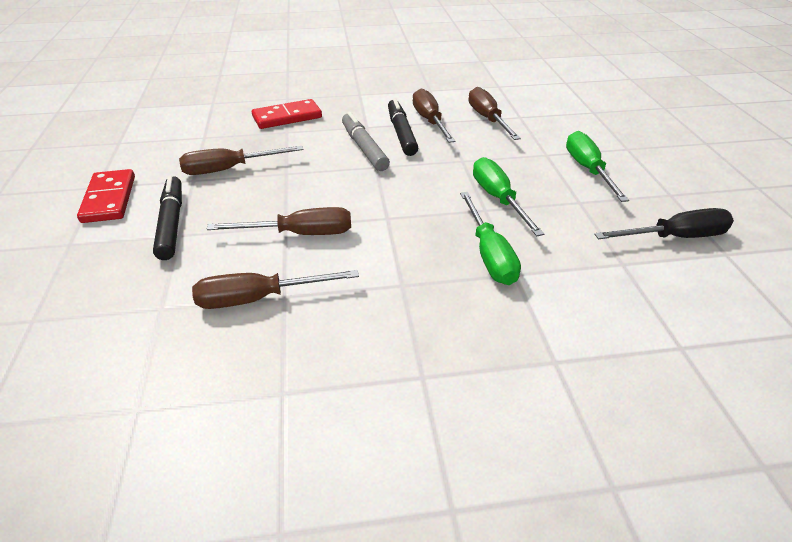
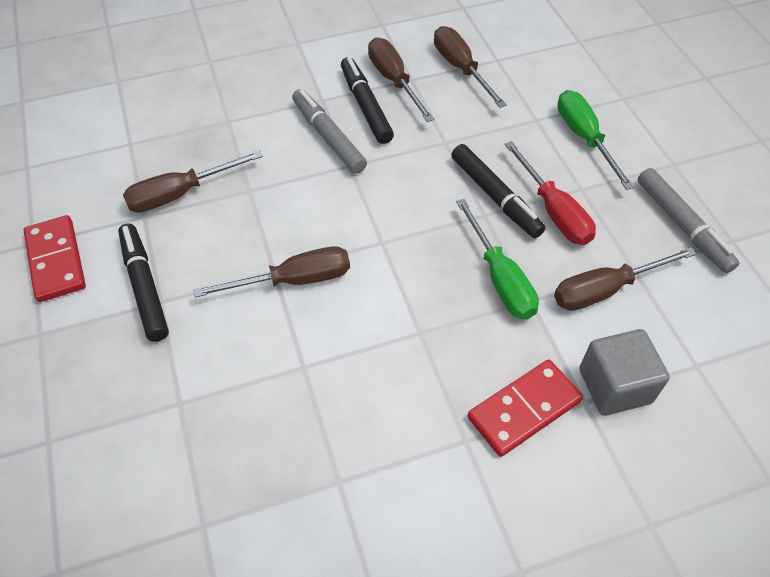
camera: 10 degrees left, 15 degrees up
brown screwdriver [192,270,359,309] -> brown screwdriver moved to [554,247,696,311]
red domino [252,99,322,129] -> red domino moved to [468,359,583,457]
green screwdriver [473,157,544,236] -> black marker [451,144,546,238]
black screwdriver [594,208,734,239] -> grey marker [638,168,739,273]
none -> red screwdriver [504,141,596,245]
none -> grey cube [579,329,670,416]

